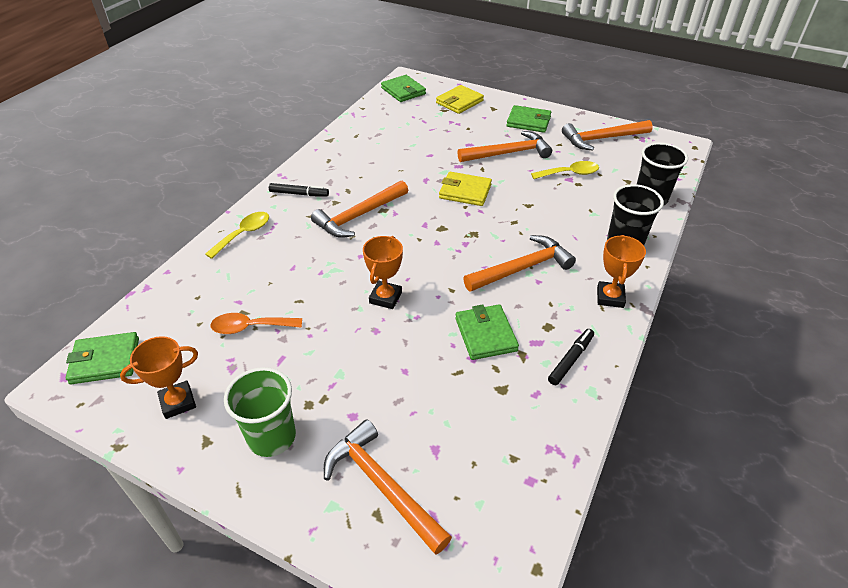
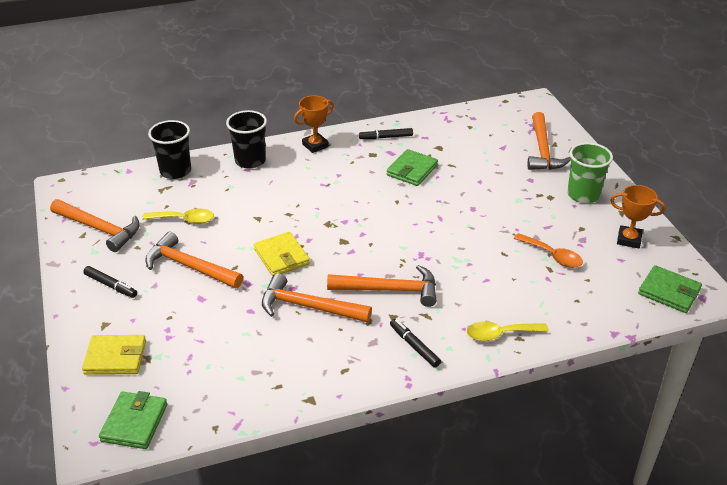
camera: 135 degrees left, 5 degrees down
orange trophy [363,236,403,309] -> none
orange hammer [463,235,576,292] -> orange hammer moved to [262,273,372,323]
green wallet [507,105,551,133] -> black marker [83,266,137,298]
yellow spoon [531,161,599,179] -> yellow spoon turned 150 degrees clockwise [142,208,214,224]

